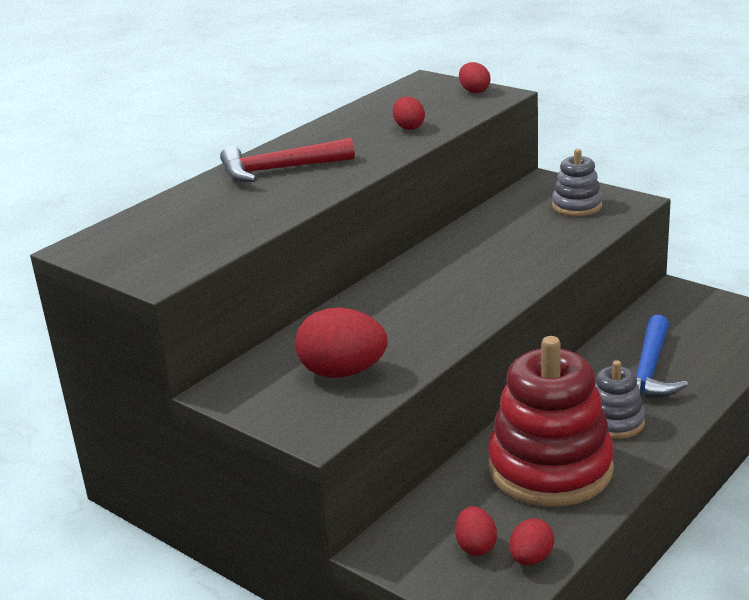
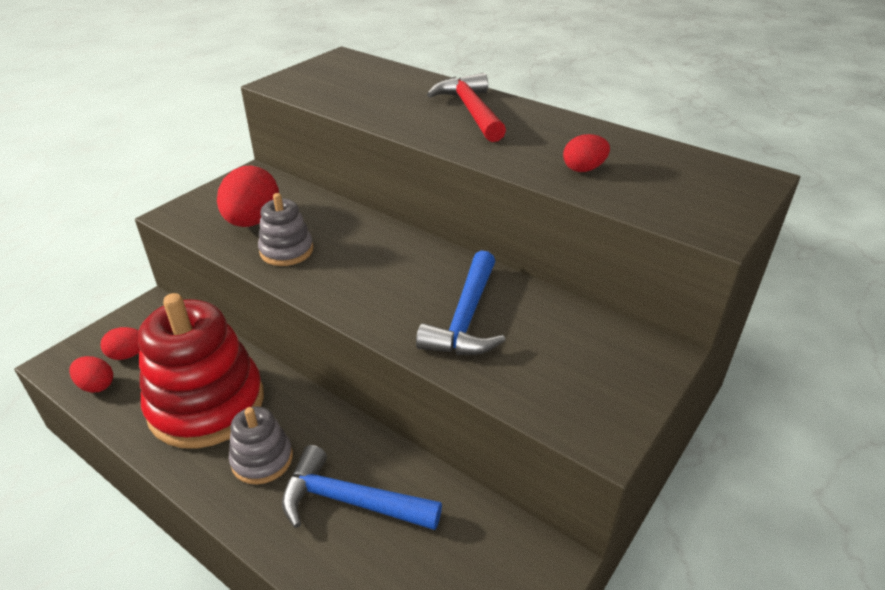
camera: 85 degrees right, 10 degrees up
red egg [459,62,490,93] -> none
grey stacking toy [552,149,603,216] -> grey stacking toy moved to [258,193,313,266]
none -> blue hammer [416,250,505,355]

